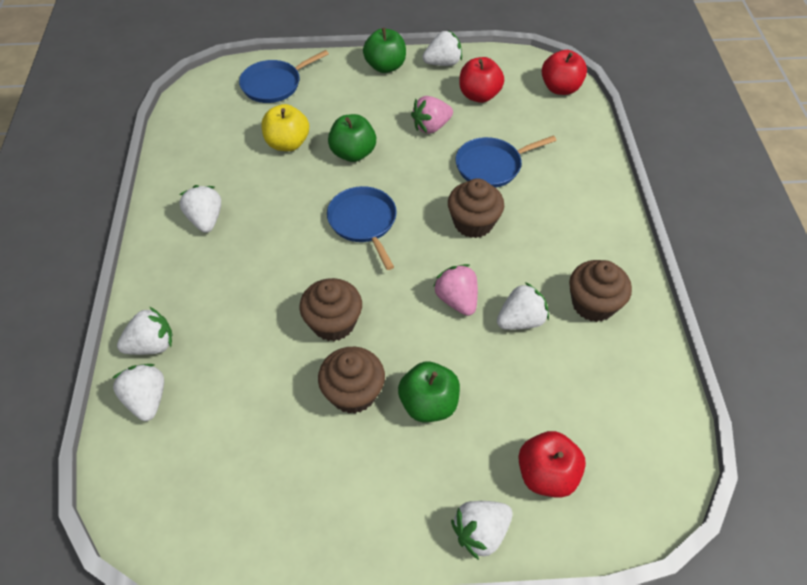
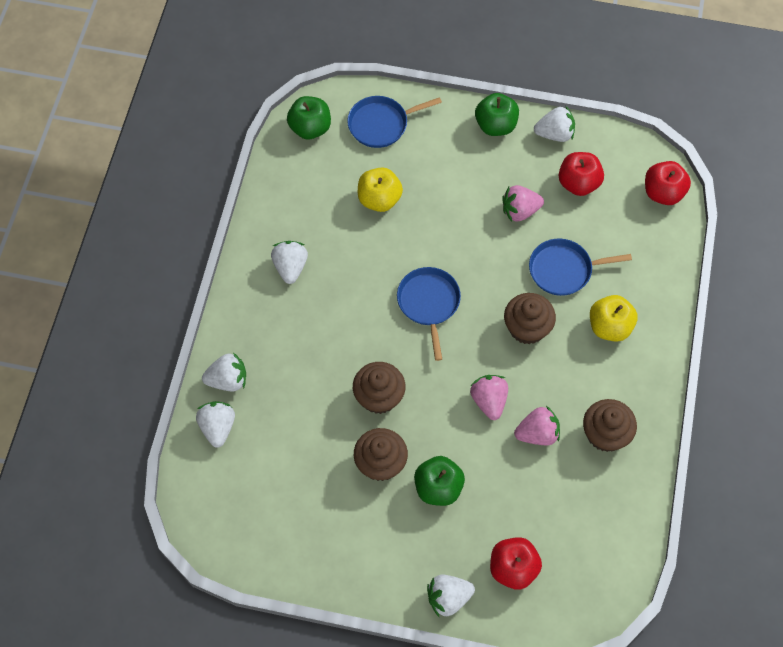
camera: 15 degrees right, 10 degrees up
green apple [328,114,376,162] -> green apple moved to [287,96,331,139]
white strawberry [497,282,549,330] -> pink strawberry [514,406,560,445]
none -> yellow apple [590,295,638,342]

